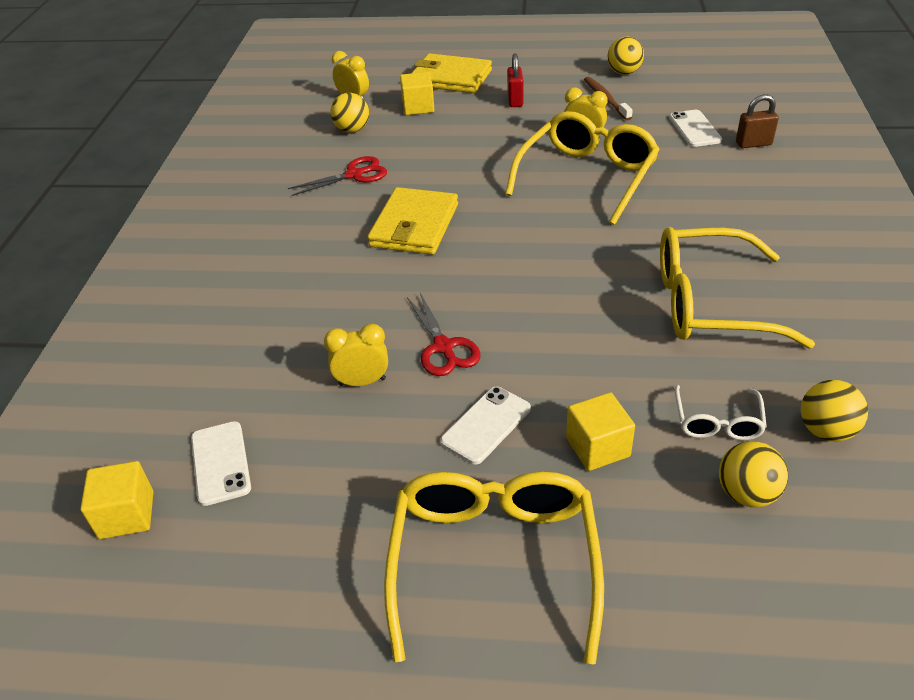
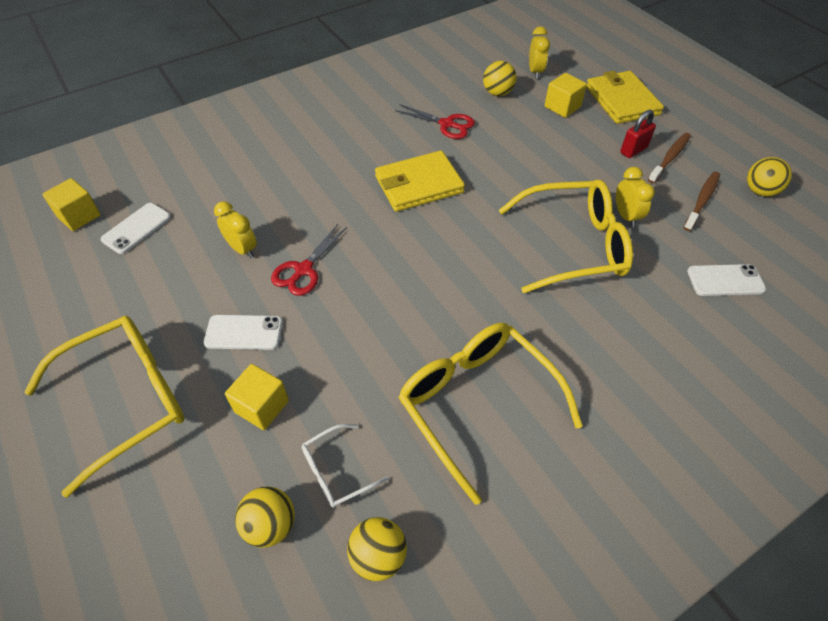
camera: 50 degrees right, 10 degrees up
white phone [669,110,722,147] -> white phone turned 45 degrees clockwise [687,264,766,296]
brown padlock [736,94,779,148] -> none
none -> brown toothbrush [648,133,691,183]

